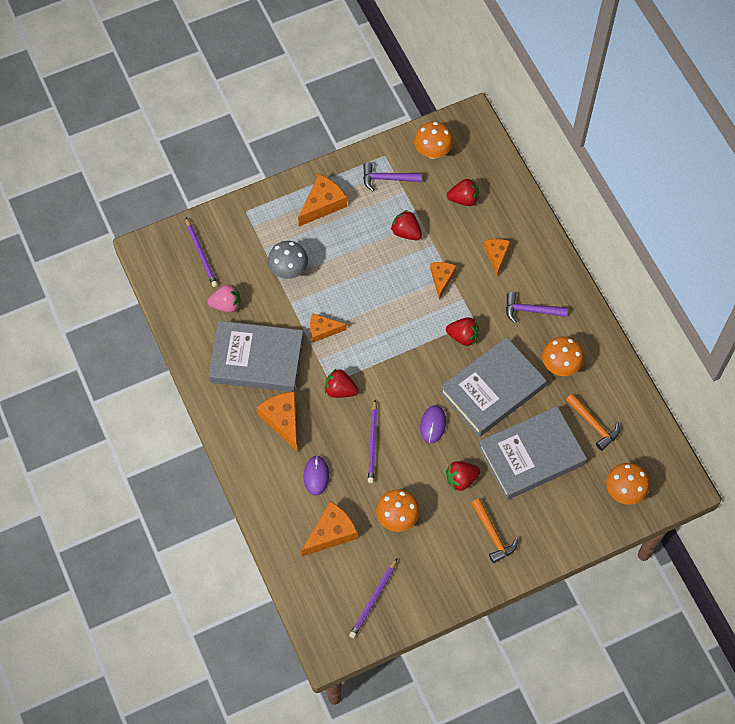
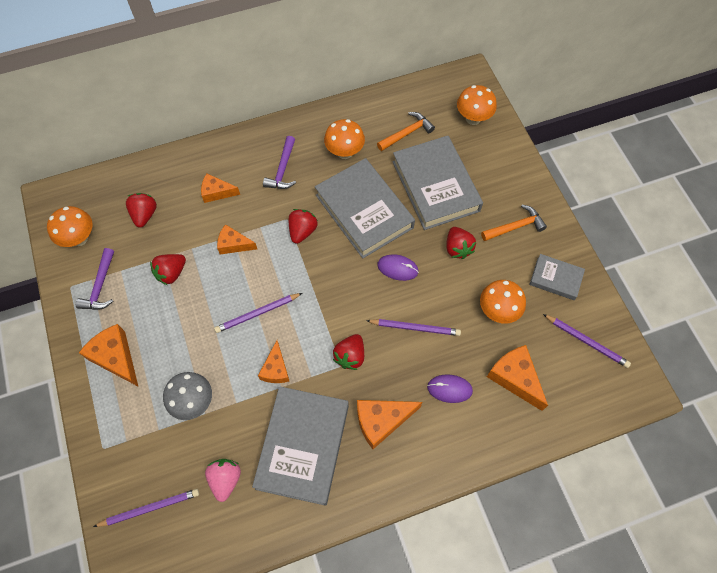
camera: 85 degrees left, 0 degrees up
none -> purple pencil [214,293,302,333]
none -> grey book [529,254,585,300]

